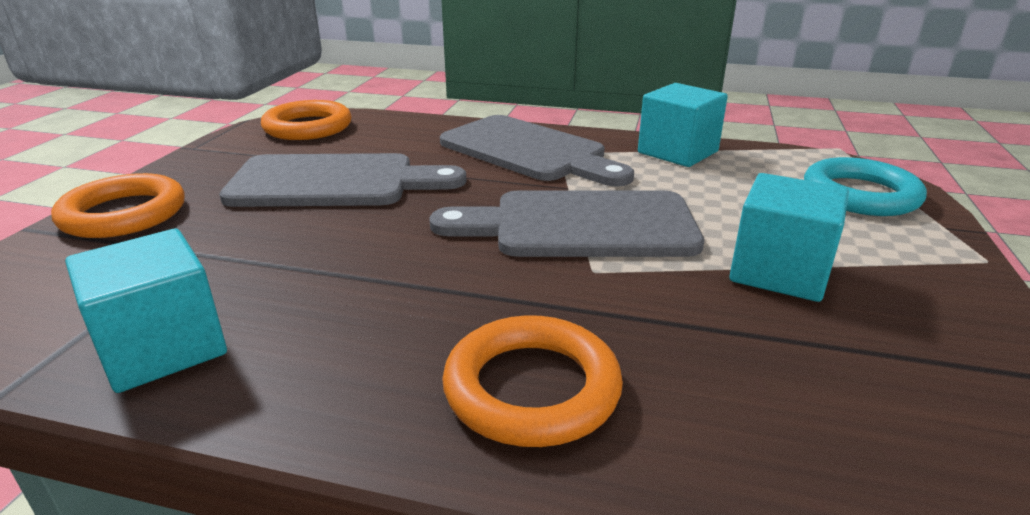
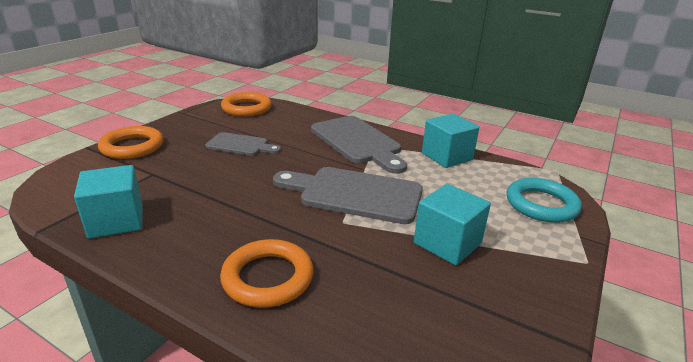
camera: 15 degrees right, 0 degrees up
grey cutting board [219,153,466,207] -> grey cutting board [205,132,281,156], size x0.58

